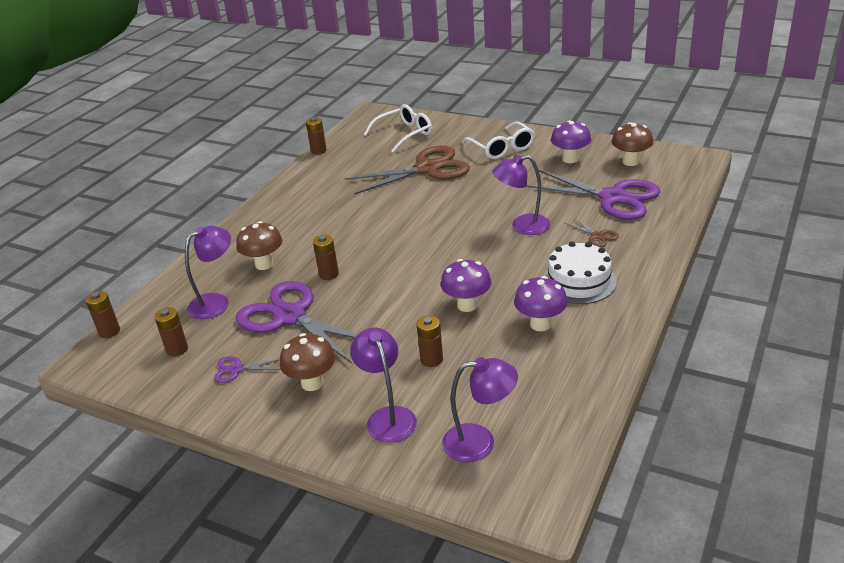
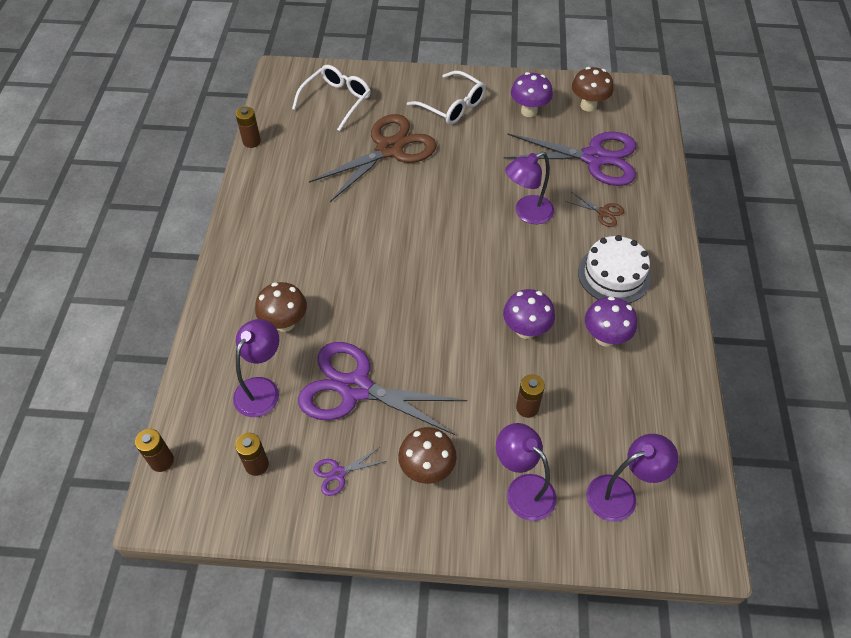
camera: 25 degrees left, 20 degrees up
brown battery [313,235,339,280] -> none

